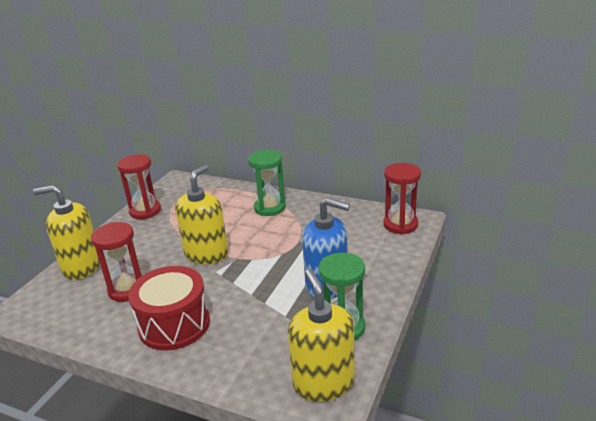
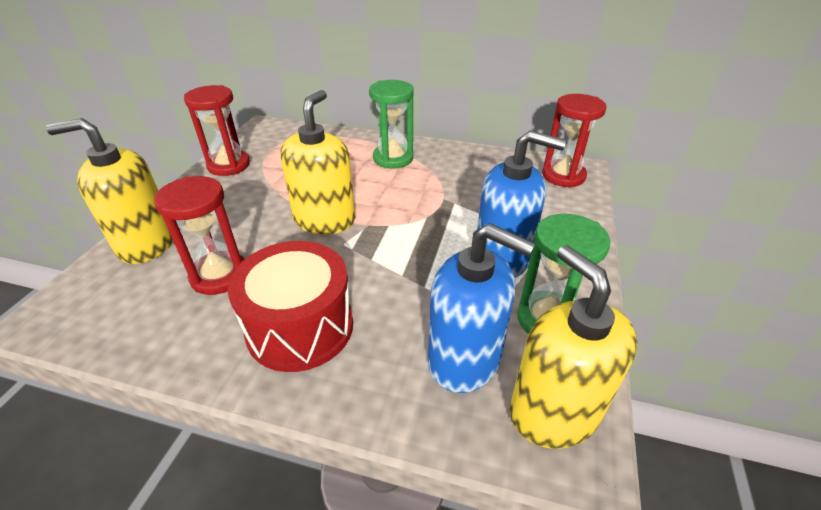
camera: 10 degrees left, 10 degrees up
none -> blue soap dispenser [428,223,536,393]

